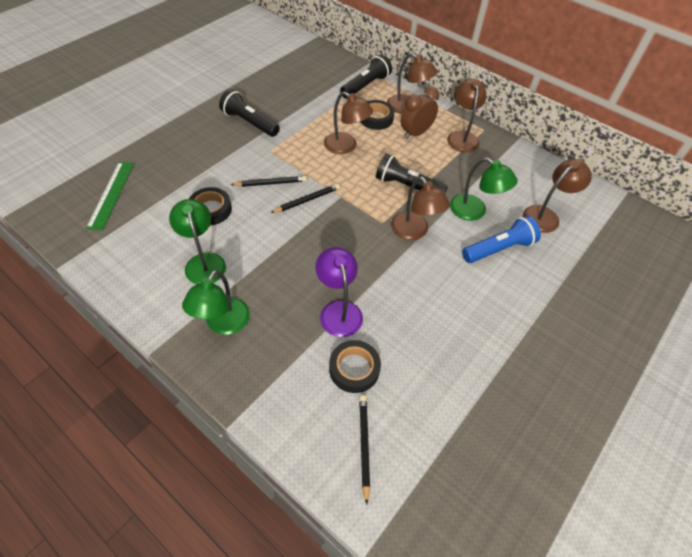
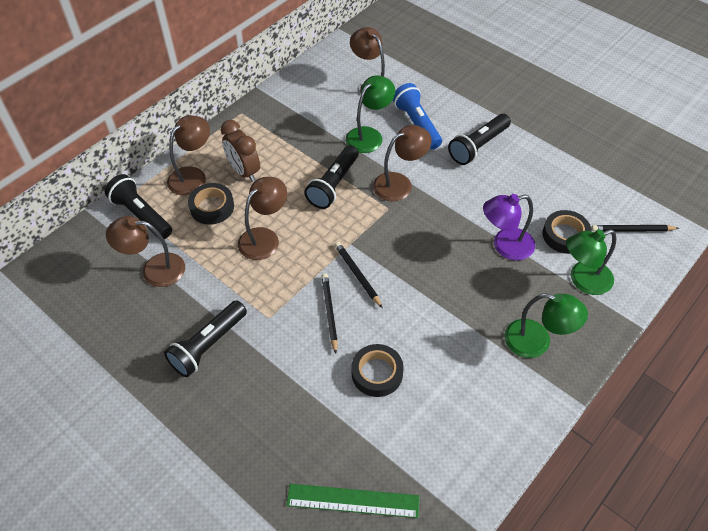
camera: 85 degrees left, 0 degrees up
green lamp [169,199,226,284] -> green lamp moved to [566,230,616,295]
brown lamp [447,79,486,152] -> brown lamp moved to [106,216,185,287]
none -> black flashlight [448,114,511,165]

